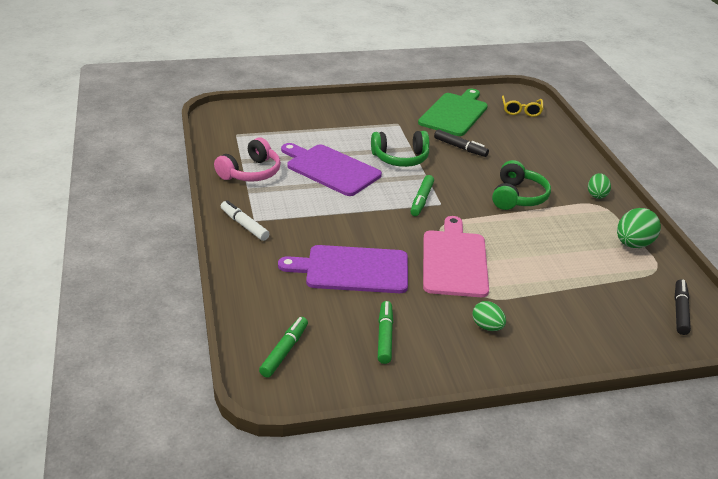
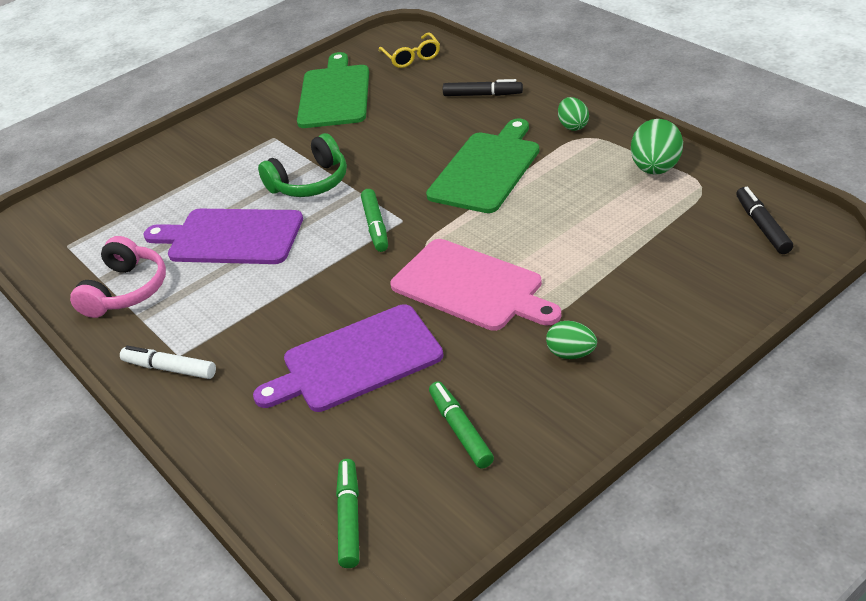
camera: 20 degrees left, 5 degrees up
pink cutting board [423,216,489,297] -> pink cutting board turned 150 degrees clockwise [390,239,562,331]
black marker [434,130,489,157] -> black marker moved to [443,79,523,96]
green headphones [492,160,551,210] -> green cutting board [426,118,539,213]

